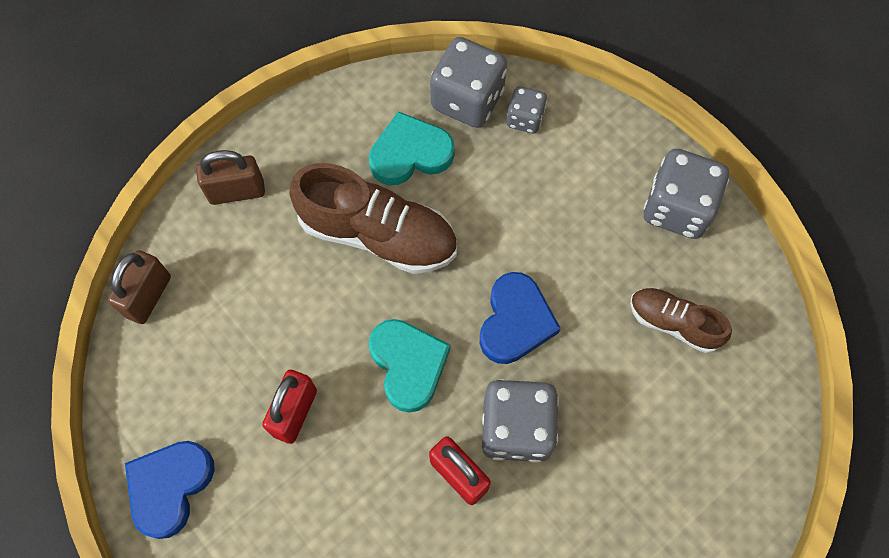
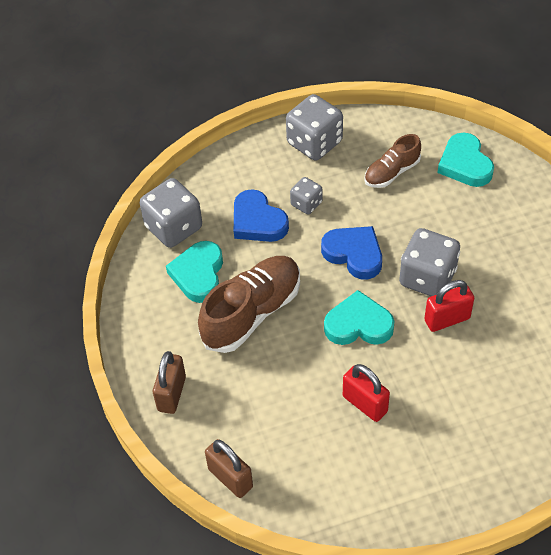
camera: 65 degrees left, 15 degrees down
blue heart [125,441,215,539] -> blue heart moved to [234,189,289,242]
grey dice [507,86,547,134] -> grey dice moved to [290,177,323,214]
none -> turquoise heart [438,132,494,187]

